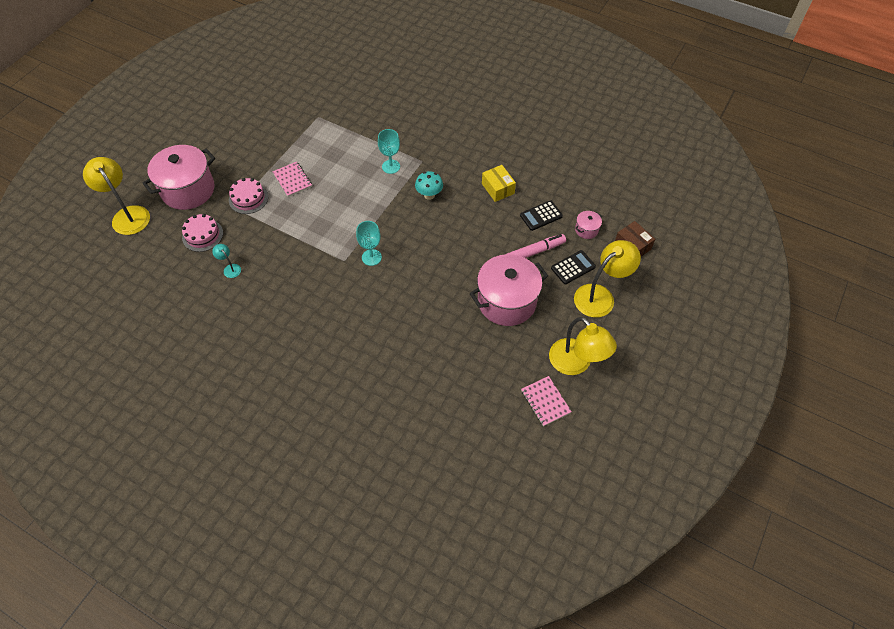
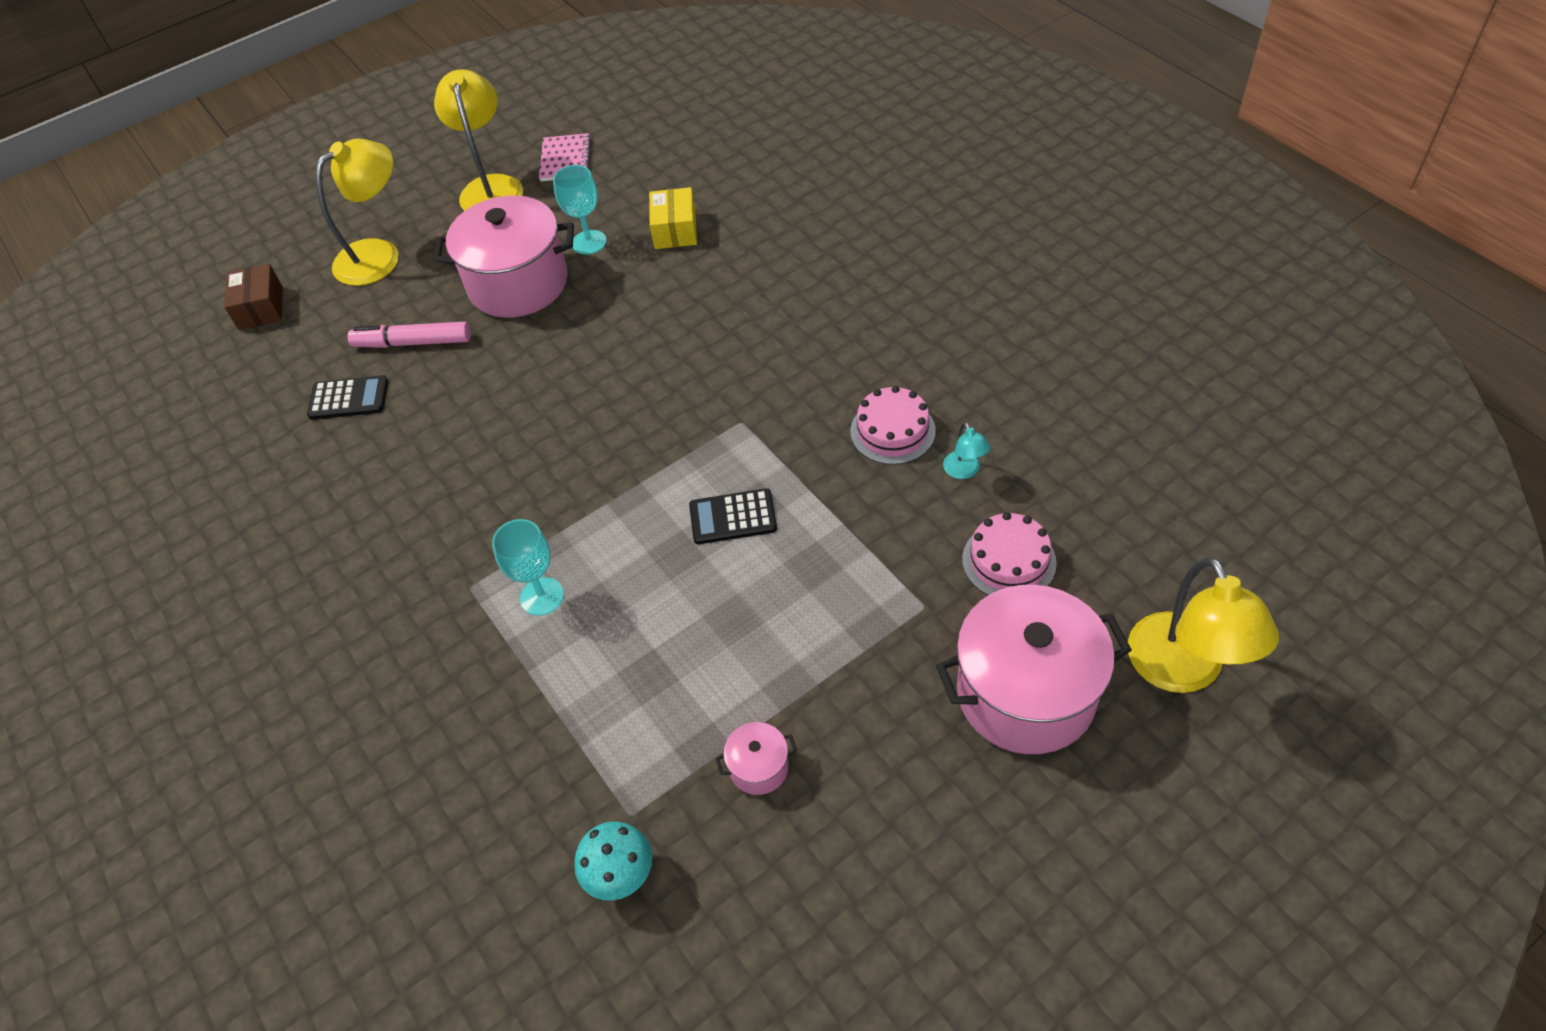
camera: 150 degrees left, 5 degrees down
pink cake [229,178,268,214] -> pink cake moved to [850,386,936,465]
pink notebook [273,162,312,197] -> none
turquoise goblet [356,221,382,266] -> turquoise goblet moved to [553,165,607,255]
turquoise mushroom [415,171,443,200] -> turquoise mushroom moved to [574,822,652,900]
yellow box [482,165,516,202] -> yellow box moved to [649,187,697,249]
black calculator [551,250,596,284] -> black calculator moved to [689,488,777,544]
yellow lamp [574,240,641,317] -> yellow lamp turned 150 degrees clockwise [315,139,399,286]
pink pot [575,211,602,239] -> pink pot moved to [715,722,797,795]

